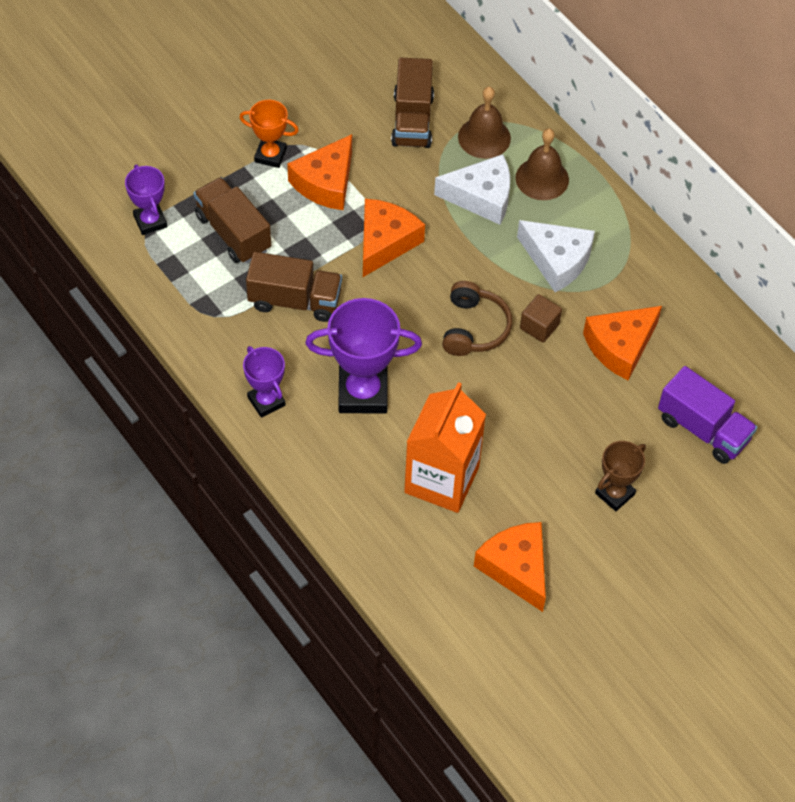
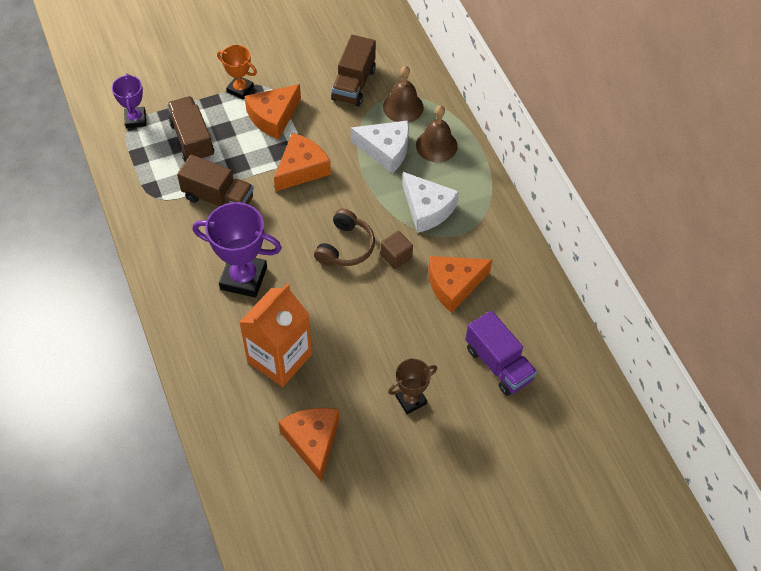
camera: 15 degrees right, 0 degrees up
purple trophy [243,346,285,418] -> none

